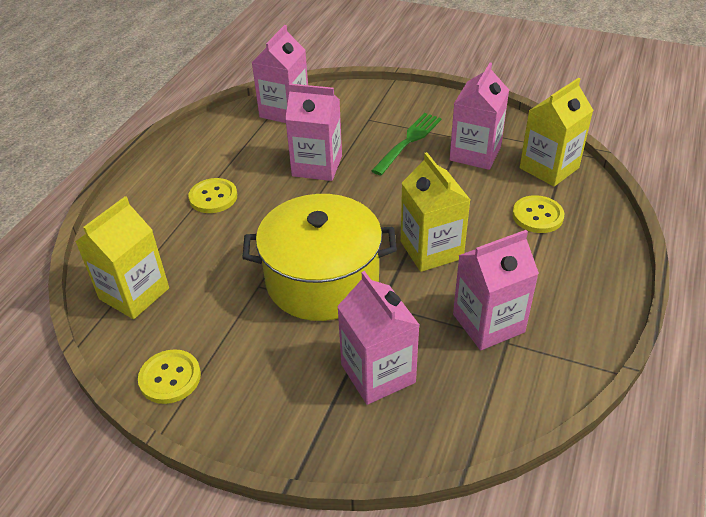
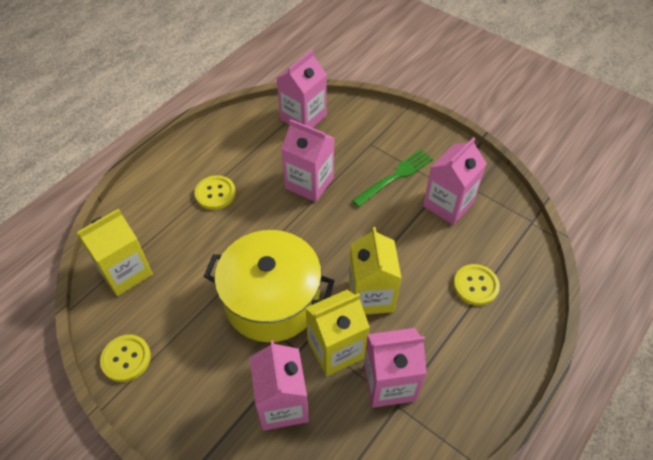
camera: 15 degrees right, 10 degrees up
yellow carton [520,78,593,187] -> yellow carton moved to [305,290,370,376]

